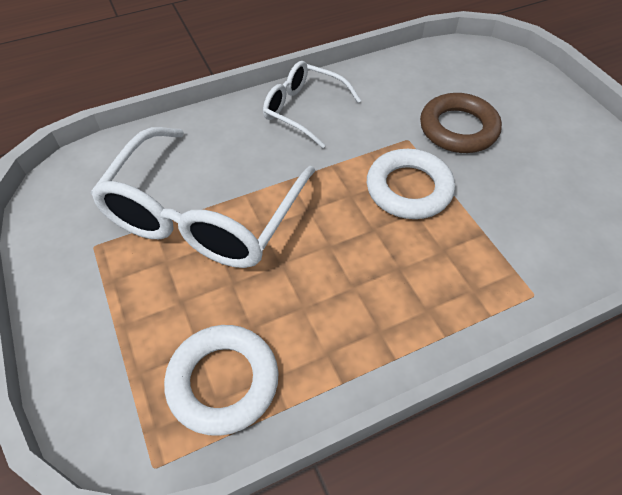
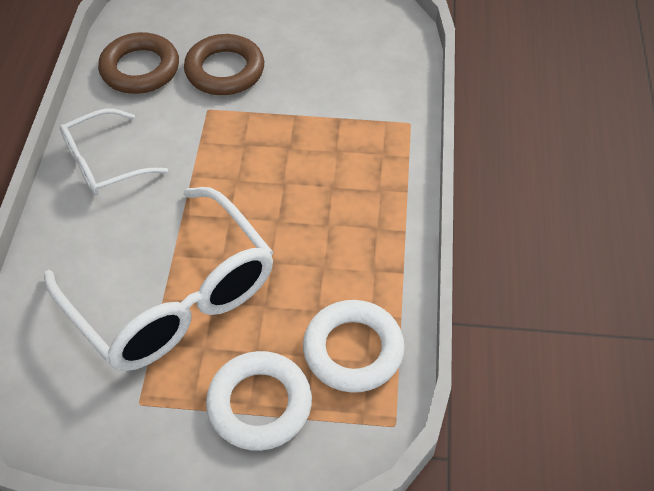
camera: 60 degrees left, 0 degrees up
white ring [367,149,455,219] -> white ring moved to [206,351,312,451]
none -> brown ring [98,32,179,94]

